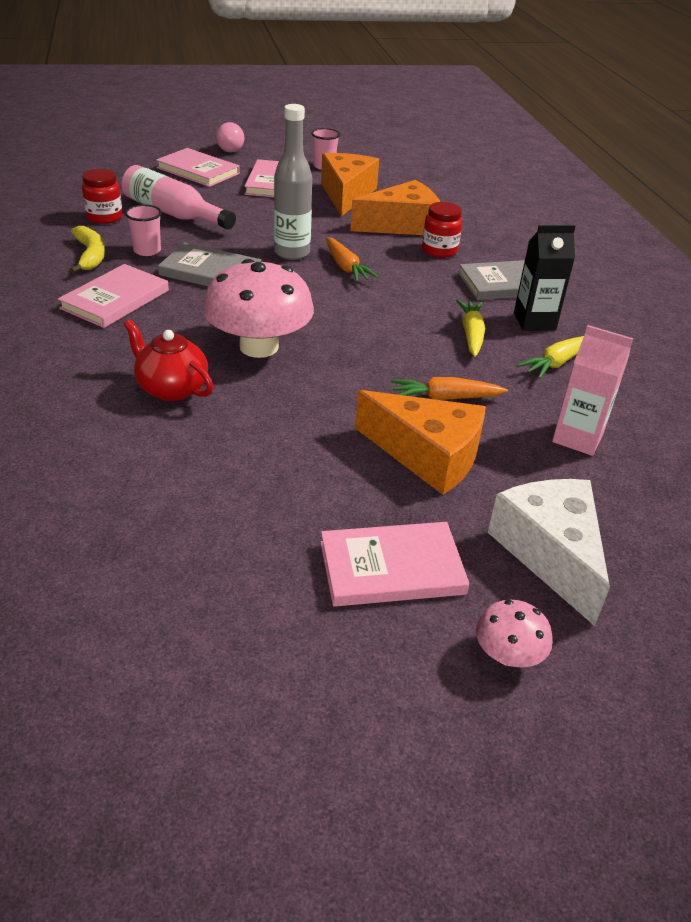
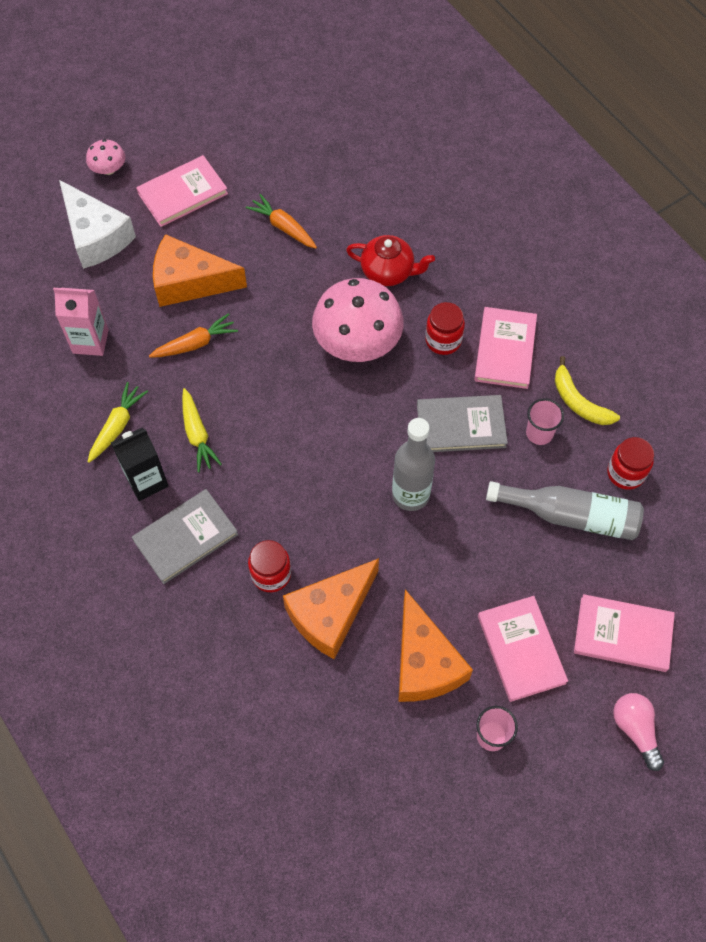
camera: 160 degrees right, 25 degrees up
pink bottle [122,165,236,229] -> grey bottle [486,481,644,540]
orange carrot [326,237,379,282] -> orange carrot moved to [246,194,317,249]
none -> red jar [425,302,465,355]

